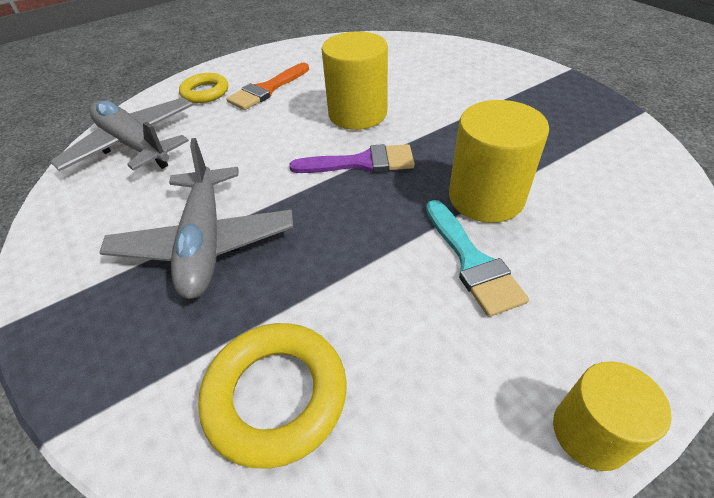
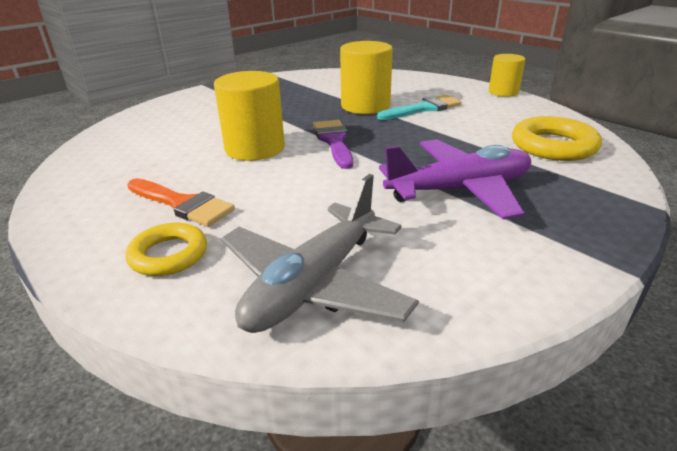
camera: 100 degrees left, 15 degrees down
grey plane [99,138,293,299] -> purple plane [379,139,531,219]

